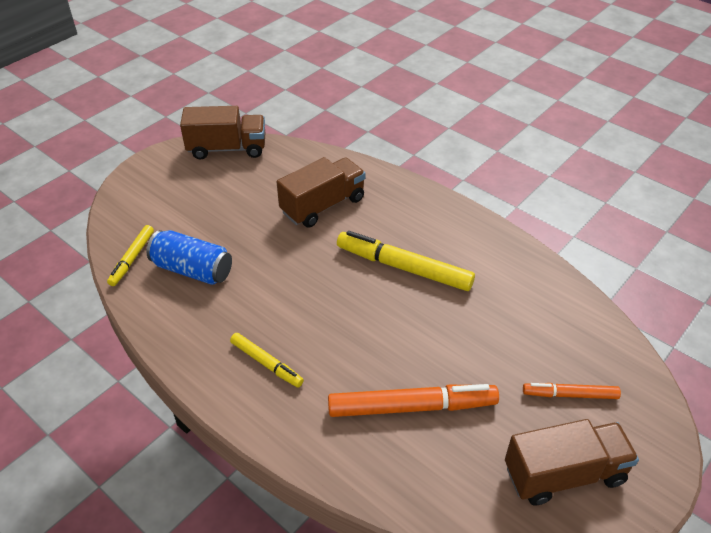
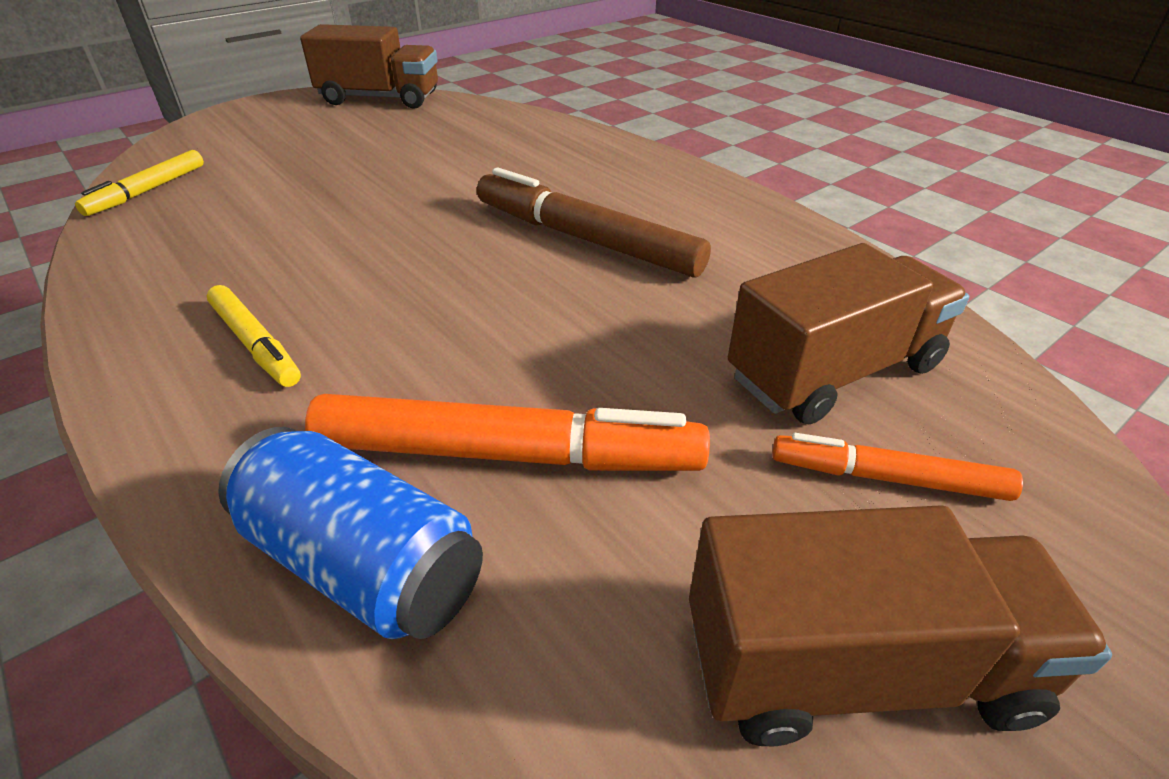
camera: 10 degrees right, 5 degrees down
blue can [147,230,232,285] -> blue can moved to [218,427,483,639]
brown truck [277,157,366,228] -> brown truck moved to [728,243,969,424]
yellow marker [337,231,475,291] -> brown marker [477,168,711,278]

